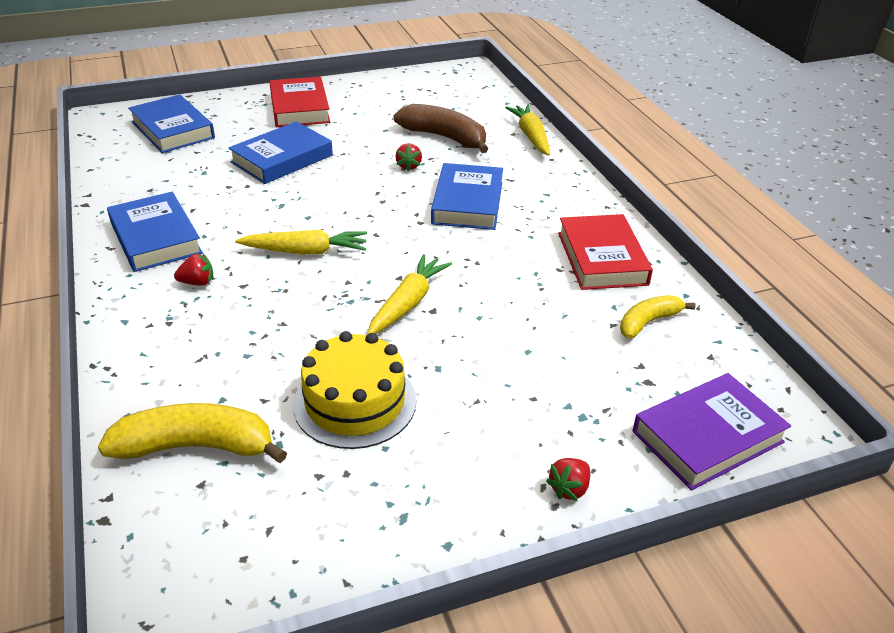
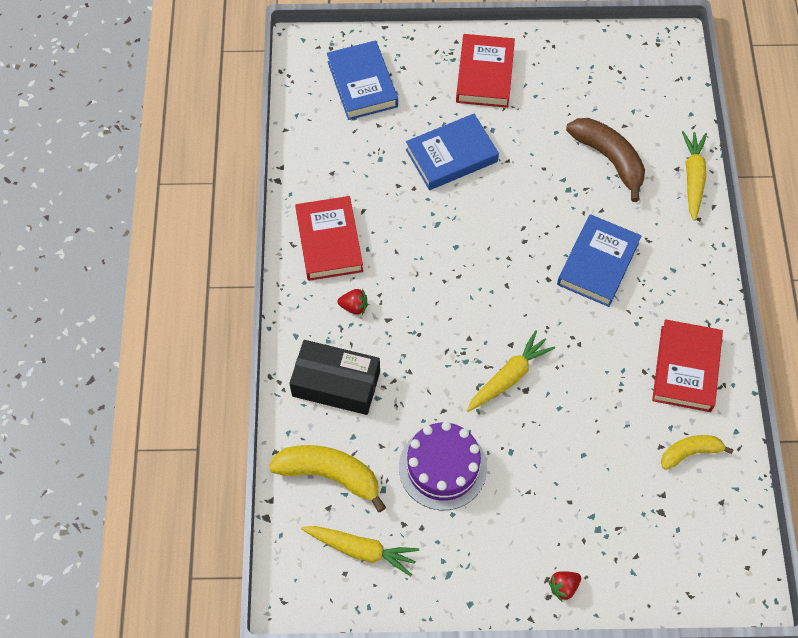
camera: 20 degrees right, 25 degrees up
blue book [107,192,203,272] -> red book [295,196,363,281]
yellow carrot [235,230,367,254] -> yellow carrot moved to [301,526,419,576]
yellow cake [293,331,416,449] -> purple cake [399,422,487,510]
red strawberry [395,143,422,172] -> none
purple book [633,373,791,490] -> none
none -> black box [289,340,380,415]

